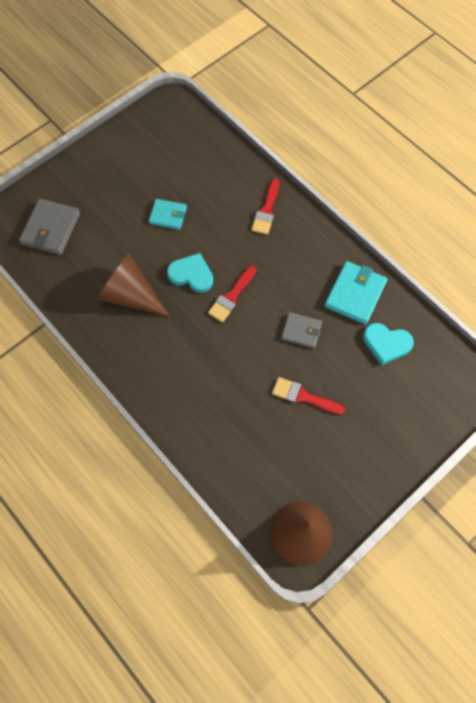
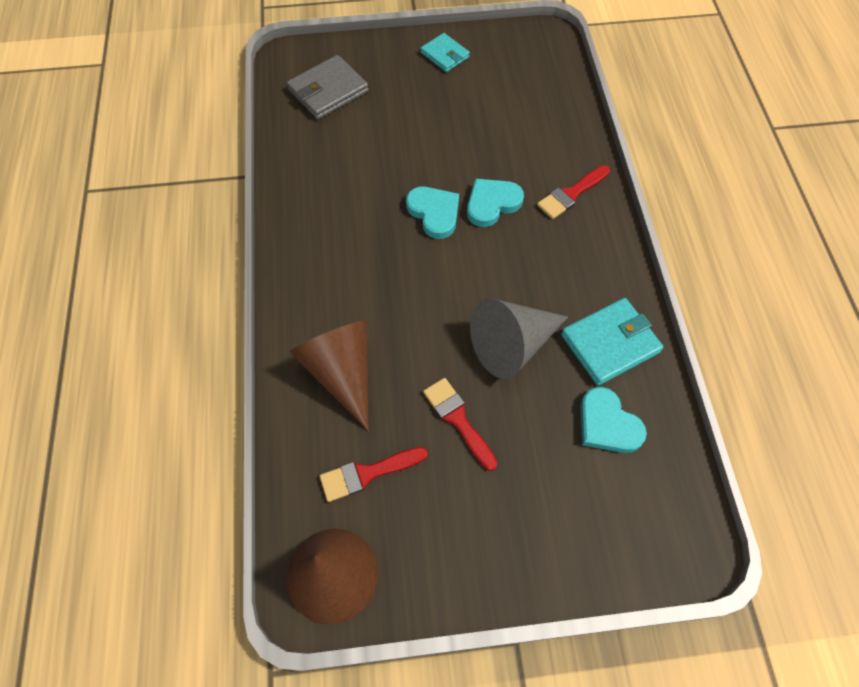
camera: 35 degrees right, 5 degrees down
brown cone [97,254,170,317] -> brown cone moved to [290,320,369,431]
turquoise wallet [149,199,187,230] -> turquoise wallet moved to [421,33,470,72]
red brush [208,265,256,323] -> red brush moved to [320,447,428,502]
grey wallet [281,312,322,348] -> grey cone [470,299,568,379]
none -> turquoise heart [467,179,524,227]

